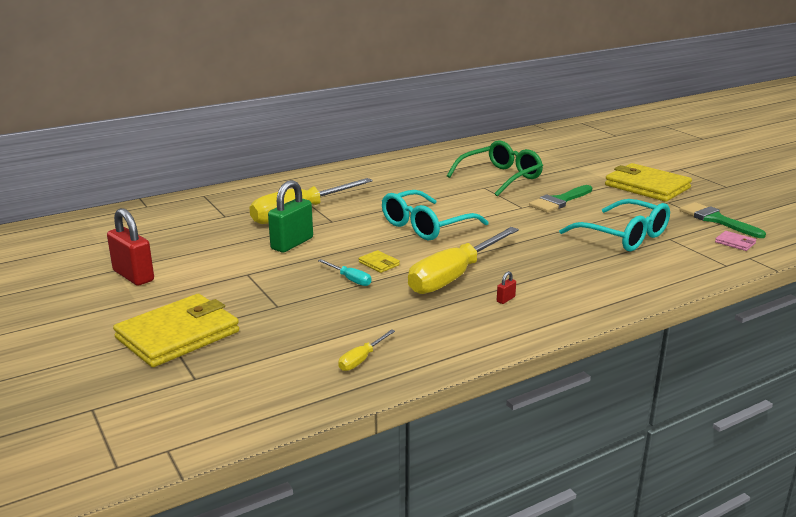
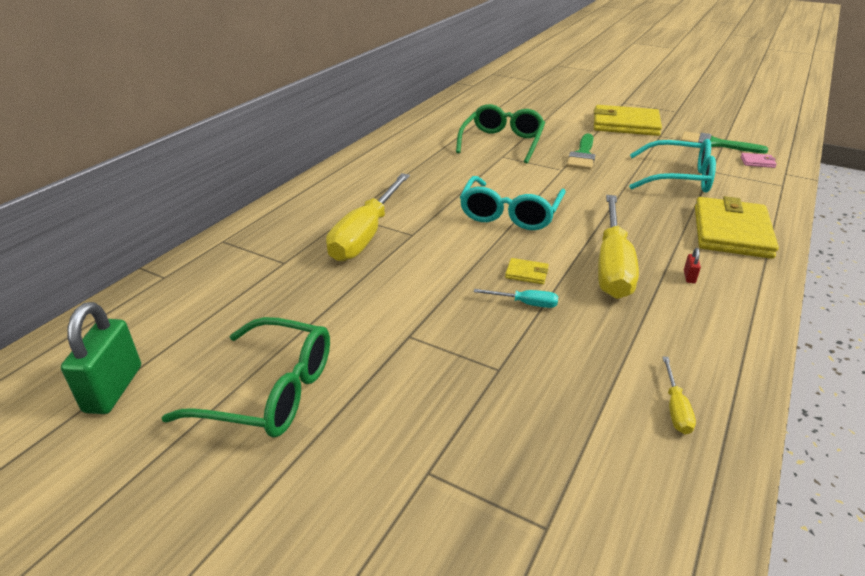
camera: 30 degrees left, 10 degrees up
red padlock [107,208,154,286] -> green glasses [162,317,330,438]
yellow wallet [113,294,239,367] -> yellow wallet moved to [695,196,779,259]
green padlock [268,180,313,252] -> green padlock moved to [61,302,141,414]

